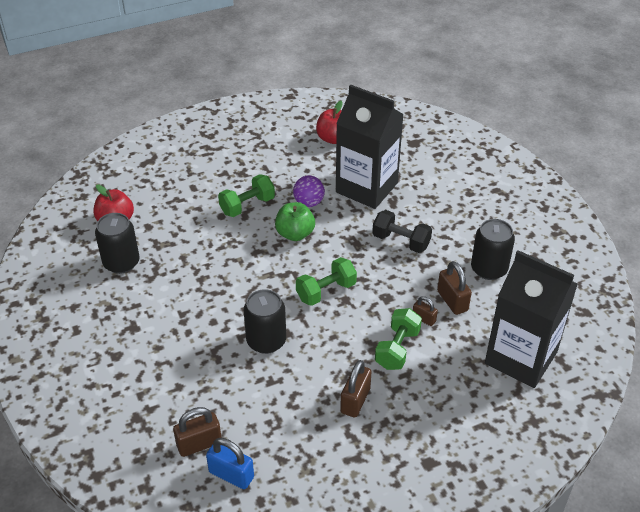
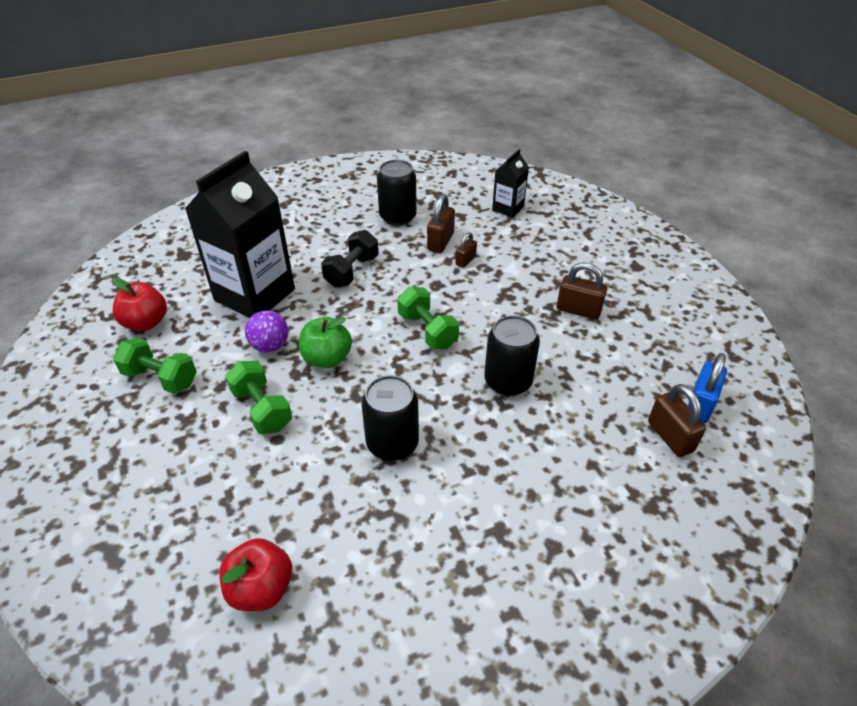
camera: 90 degrees left, 0 degrees up
black can [95,213,140,274] -> black can moved to [362,375,419,461]
green dumbbell [375,308,422,370] -> green dumbbell moved to [113,337,197,394]
brown padlock [437,261,472,315] -> brown padlock turned 45 degrees counterclockwise [427,194,455,253]
black carton [485,250,578,388] -> black carton [492,149,529,218], size x0.48

